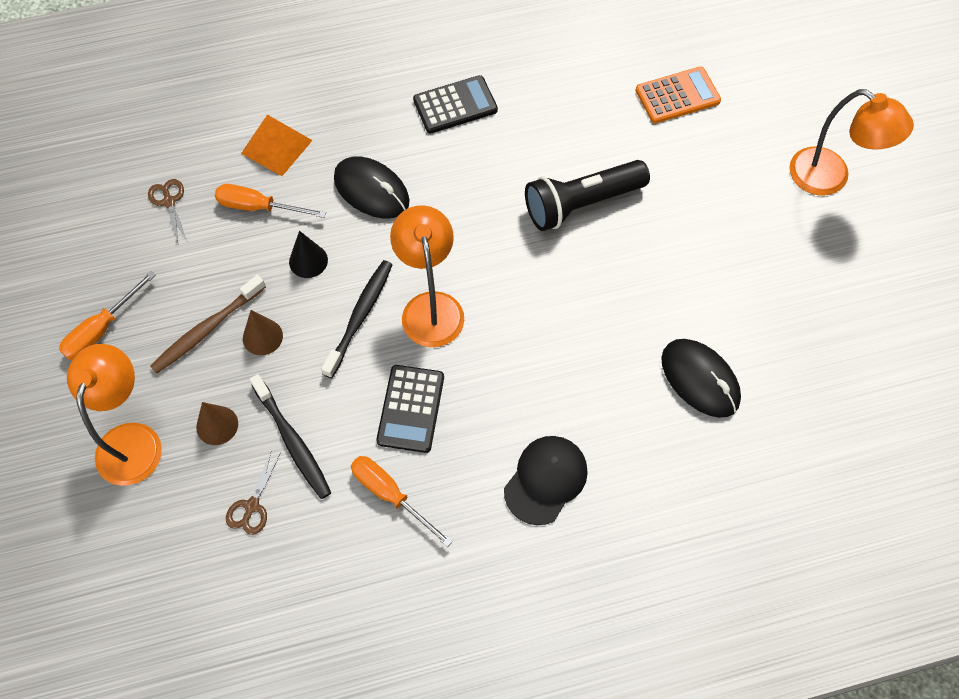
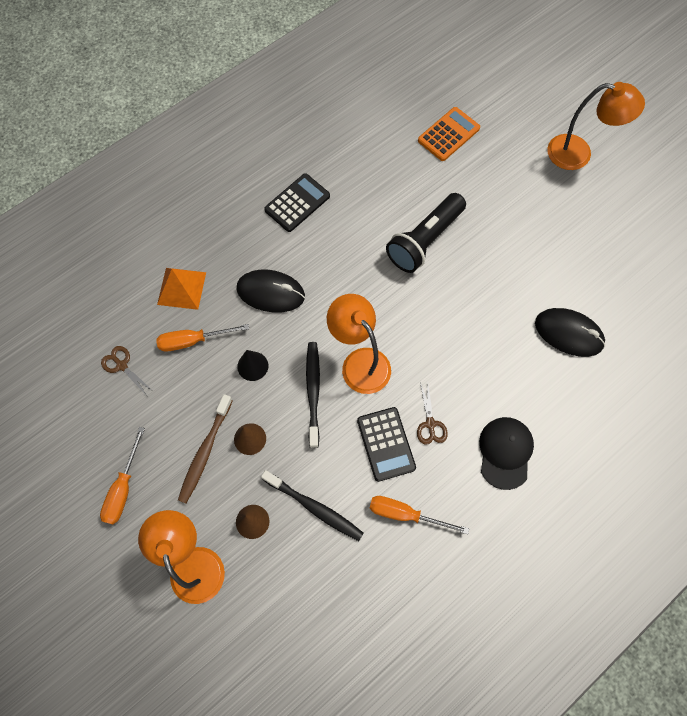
camera: 25 degrees left, 5 degrees up
brown scissors [226,450,280,535] -> brown scissors moved to [417,382,448,445]

